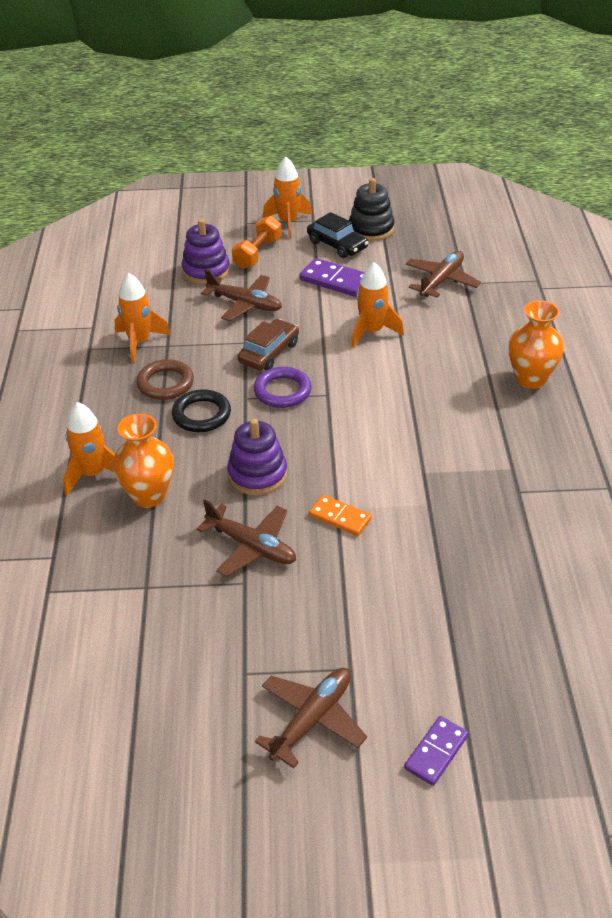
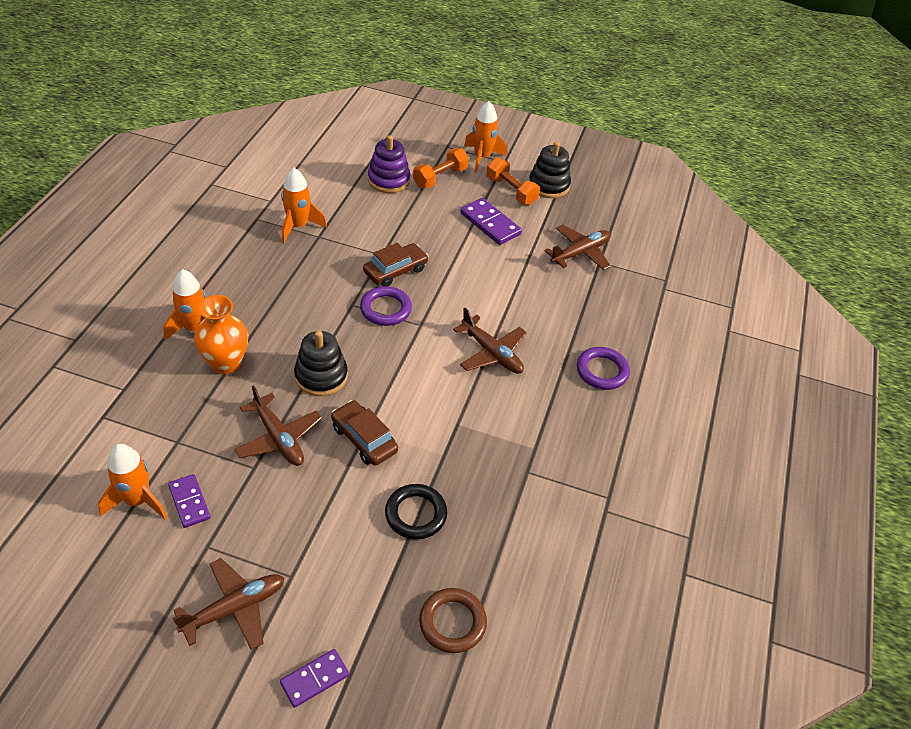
camera: 15 degrees right, 5 degrees up
brown ring [136,359,194,400] -> brown ring moved to [419,588,487,653]
black ring [172,389,231,432] -> black ring moved to [385,484,447,540]
brown plane [201,269,282,321] -> brown plane moved to [453,308,527,374]
purple stacking toy [227,418,287,495] -> black stacking toy [294,331,348,396]
black car [307,212,369,258] -> orange dumbbell [486,157,540,205]
orange domino [309,495,372,536] -> brown car [331,400,398,466]
orange rocket [351,262,404,348] -> orange rocket moved to [98,444,167,519]
orange vase [508,300,564,389] -> purple ring [577,347,630,390]
none -> purple domino [168,474,211,528]

